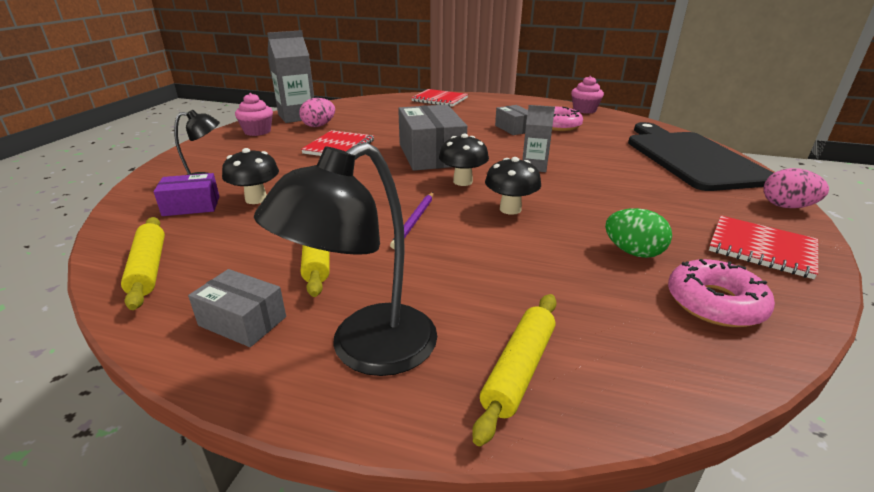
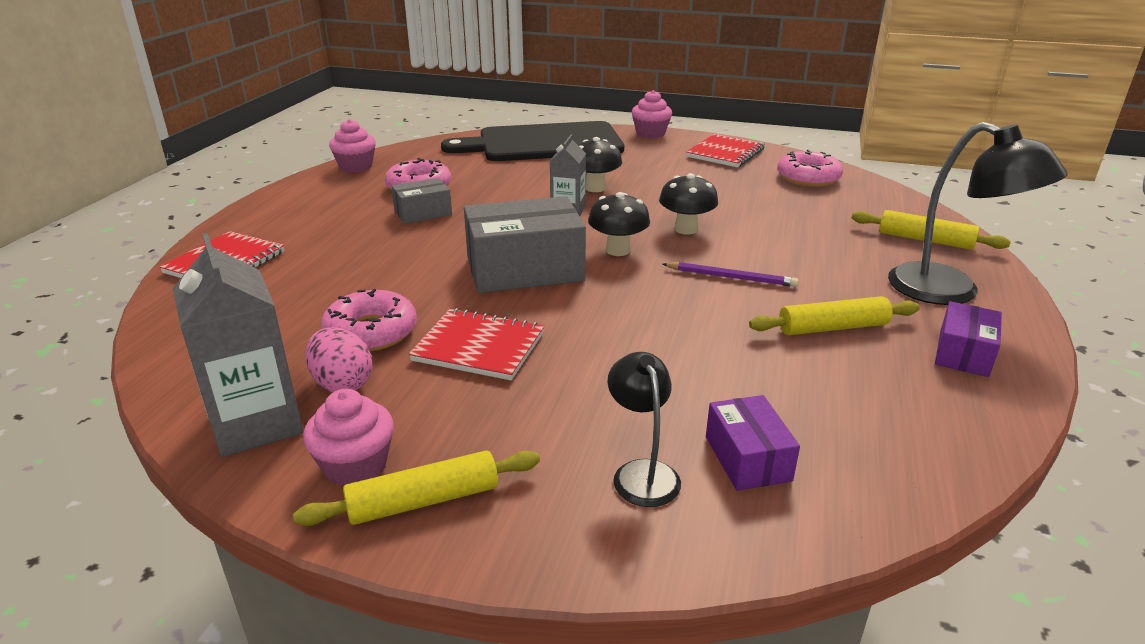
camera: 90 degrees left, 0 degrees up
yellow rolling pin [121,217,165,310] -> yellow rolling pin moved to [293,451,540,526]
grey box [188,269,286,347] -> purple box [935,301,1002,377]
black mushroom [222,148,279,204] -> black mushroom moved to [578,137,622,192]
green egg [605,208,672,258] -> none
pink egg [763,168,829,208] -> pink cupcake [632,90,672,138]
none -> pink donut [321,289,417,351]

